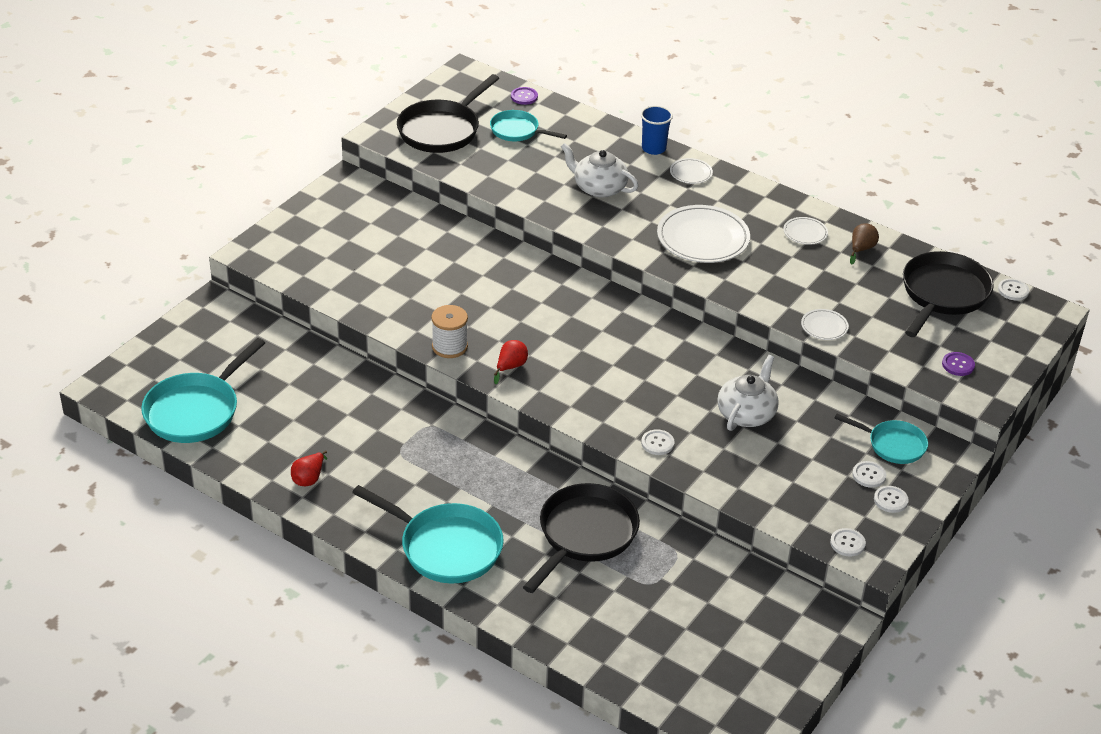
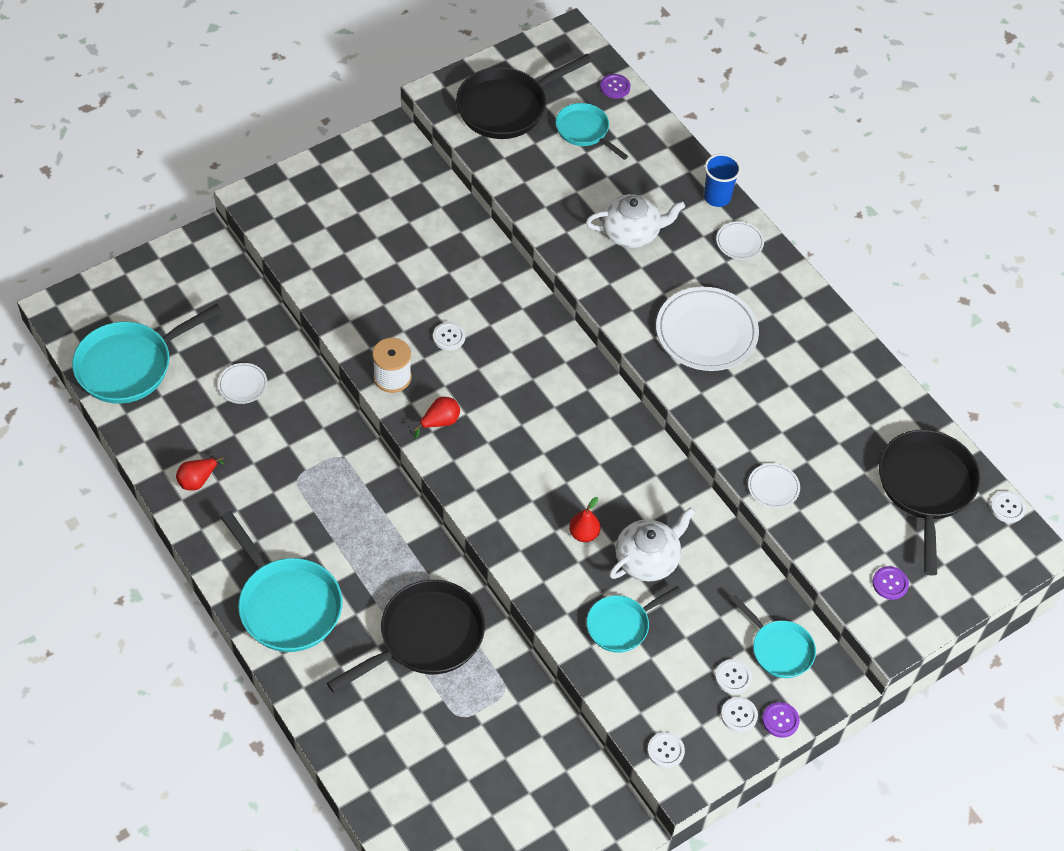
camera: 20 degrees right, 15 degrees up
white teapot [561,143,638,198] -> white teapot turned 120 degrees clockwise [586,194,685,248]
white button [641,429,675,455] -> white button moved to [433,322,465,351]
white plate [783,217,828,245] -> white plate moved to [218,363,267,404]
brown pear [850,223,879,265] -> none
black pan [903,251,994,337] -> black pan turned 45 degrees counterclockwise [879,430,980,575]
none -> red pear [569,497,601,542]
none -> turquoise pan [587,586,682,653]
none -> purple button [762,702,800,738]

